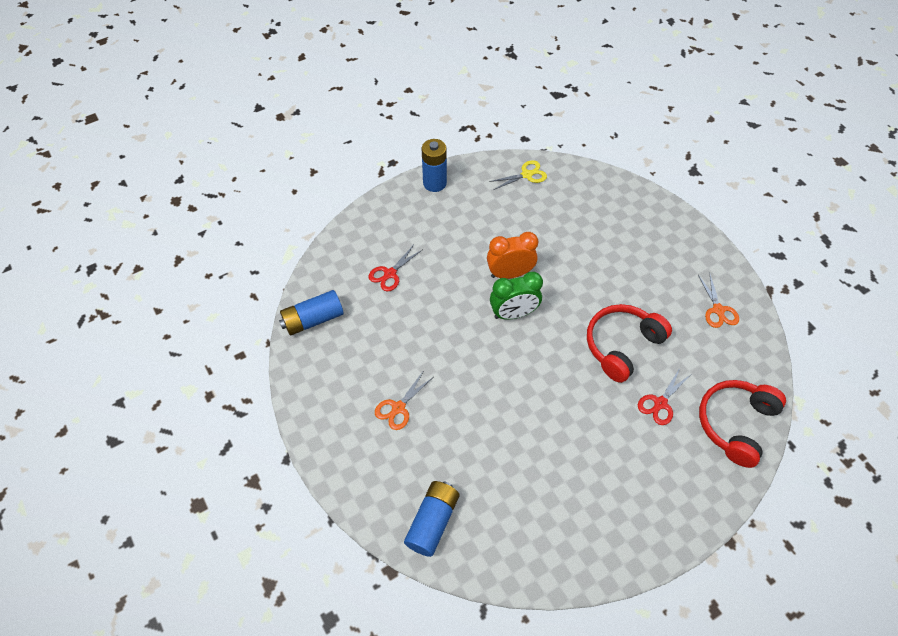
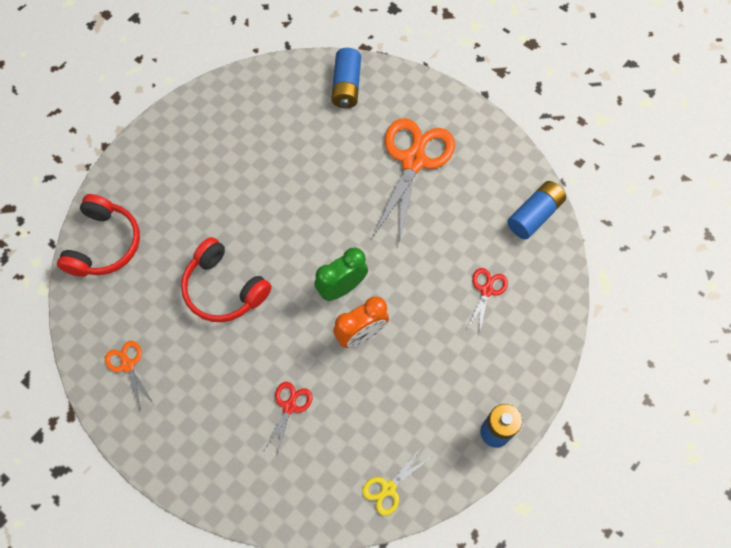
camera: 160 degrees right, 10 degrees up
orange scissors [375,370,432,430] -> orange scissors [372,118,455,246], size x2.12
red headphones [587,304,672,383] -> red headphones turned 105 degrees clockwise [181,237,272,322]
red scissors [638,368,690,425] -> red scissors moved to [263,382,312,457]

